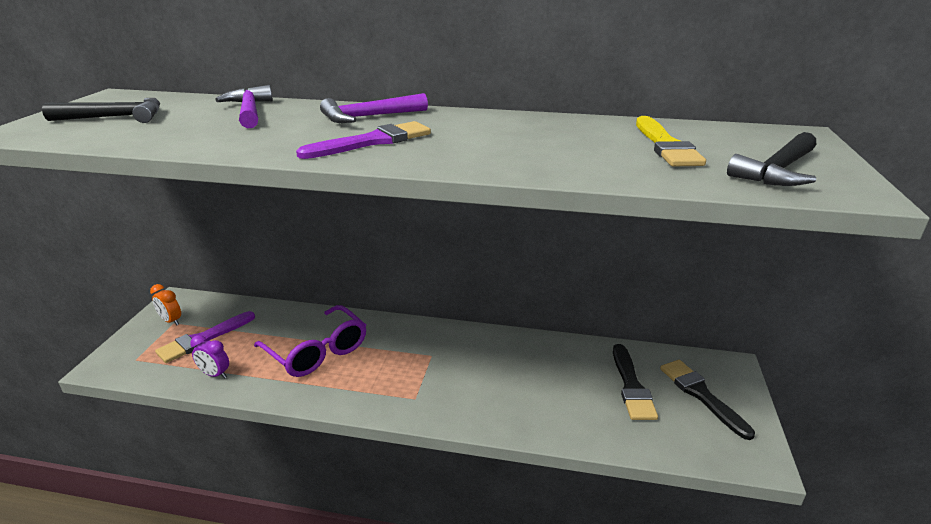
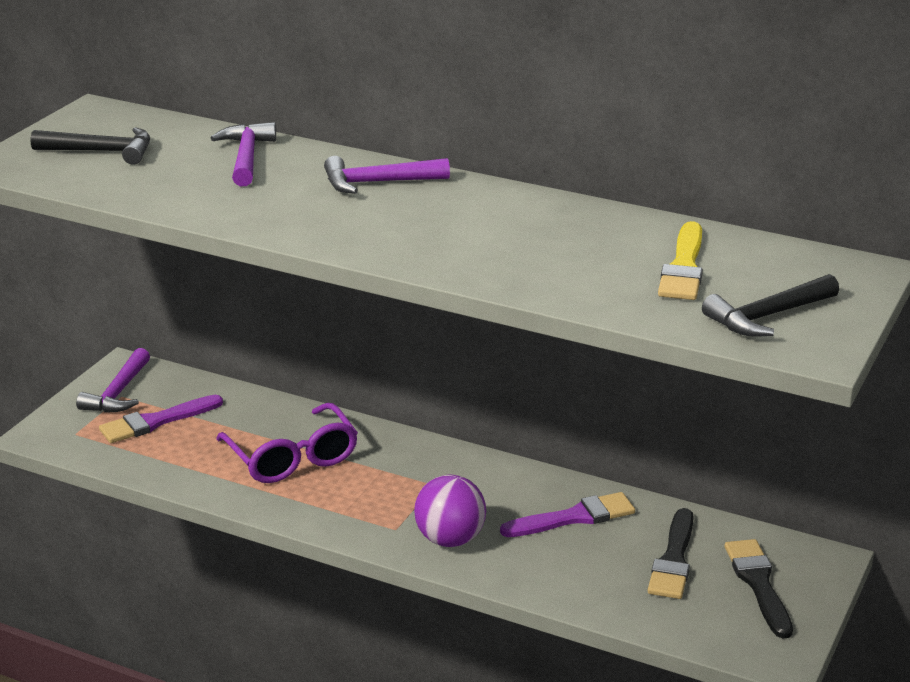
camera: 15 degrees right, 0 degrees up
orange clock [150,284,181,325] -> purple hammer [76,348,150,413]
purple clock [190,335,229,379] -> none
purple brush [296,121,431,159] -> purple brush moved to [500,492,635,537]
none -> purple ball [414,475,486,547]

